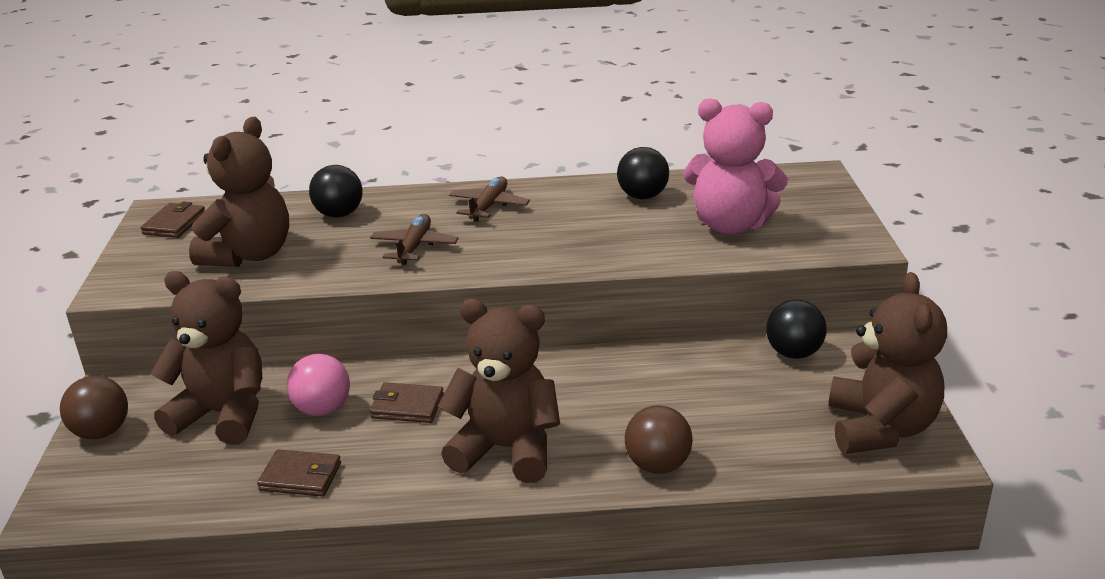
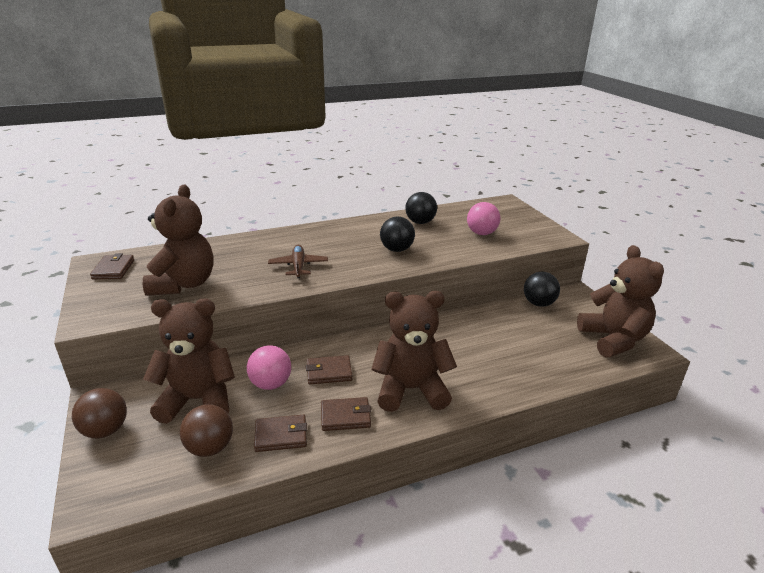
camera: 20 degrees left, 0 degrees up
black ball [309,165,363,218] -> black ball moved to [380,217,415,252]
brown plane [449,177,530,222] -> none
brown ball [625,405,693,474] -> brown ball moved to [180,404,233,457]
pink teddy bear [684,98,788,234] -> pink ball [467,202,500,235]
none -> brown wallet [321,397,371,431]

